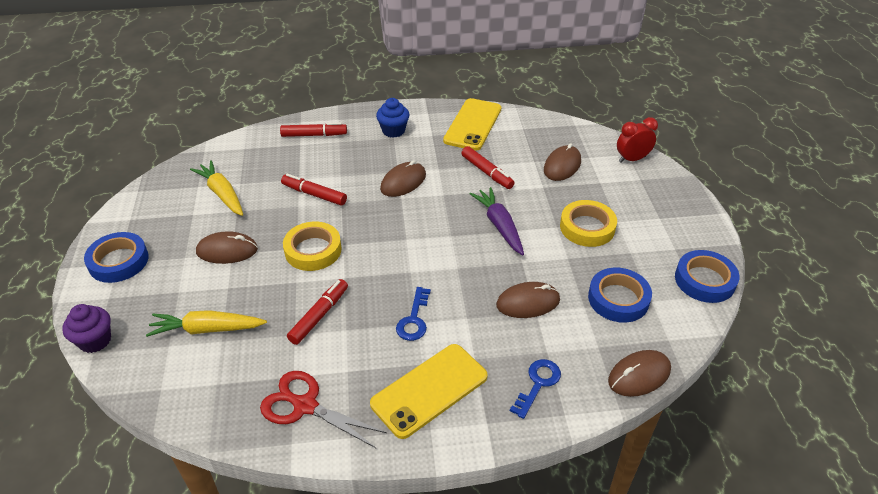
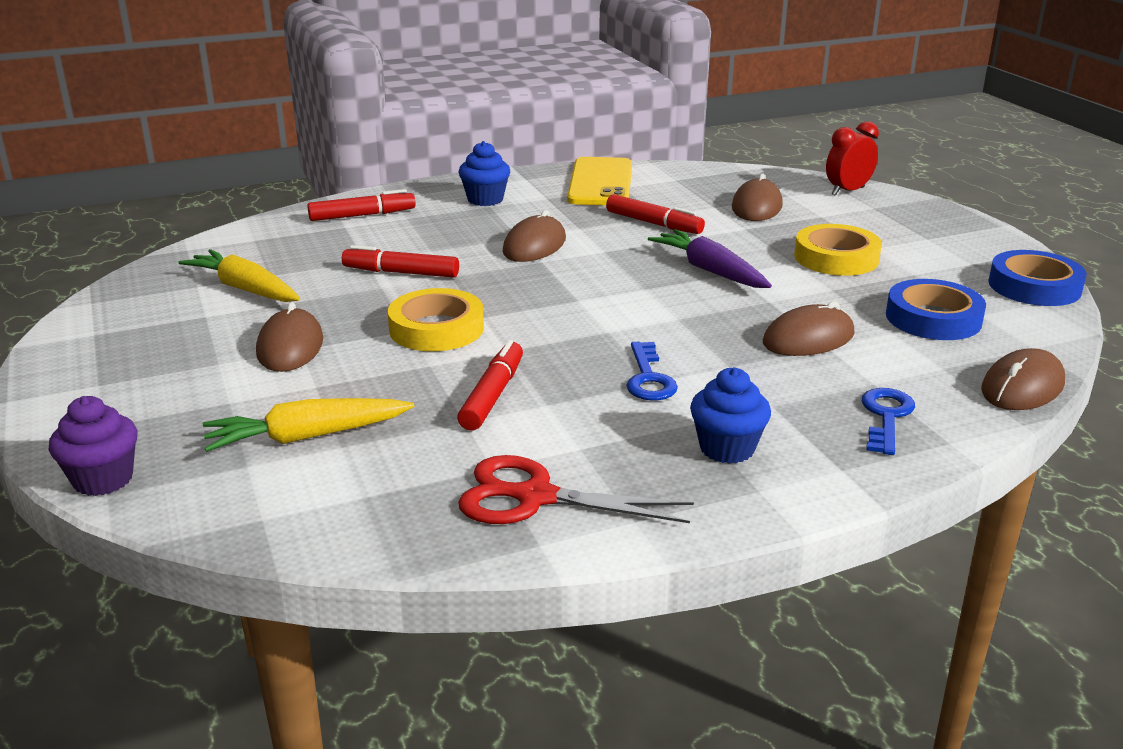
camera: 15 degrees left, 15 degrees down
blue tape [84,232,149,283] -> none
brown mouse [196,231,258,264] -> brown mouse turned 75 degrees counterclockwise [256,302,323,372]
yellow phone [370,344,488,439] -> blue cupcake [690,367,771,464]

